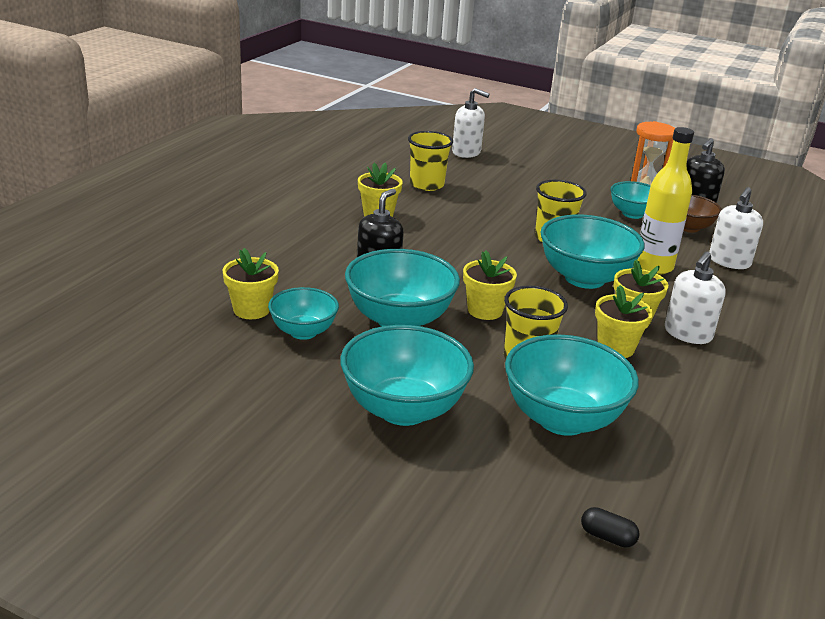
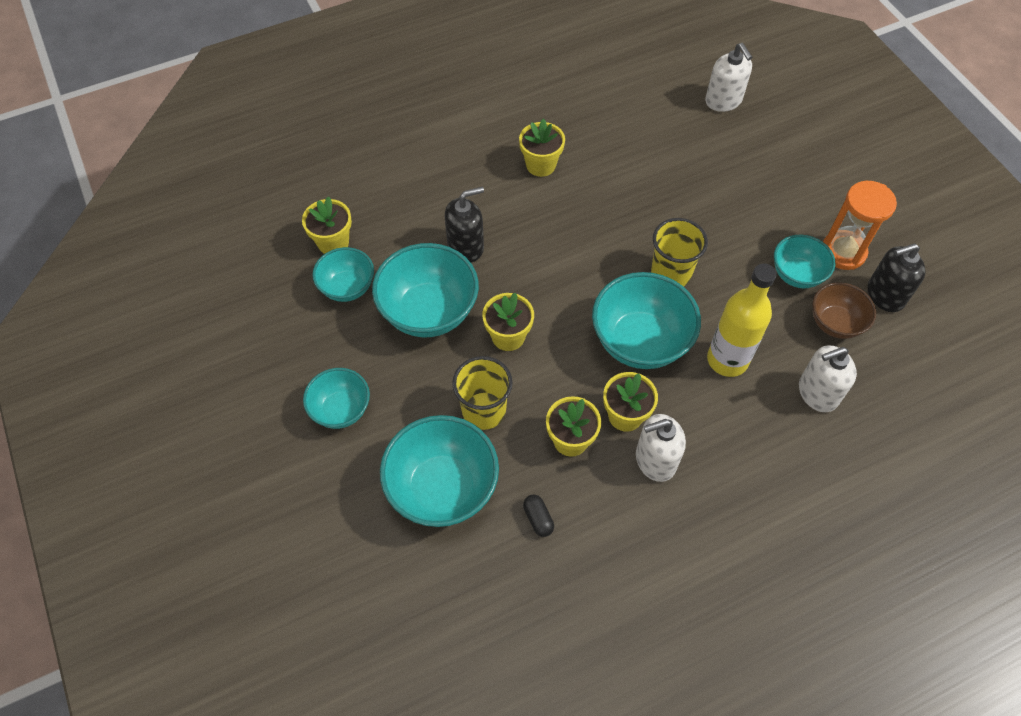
camera: 40 degrees right, 30 degrees up
turquoise bowl [340,325,474,426] -> turquoise bowl [303,368,370,429], size x0.60
yellow cup [408,131,453,191] -> none
black capsule [581,507,640,548] -> black capsule moved to [523,495,554,537]

